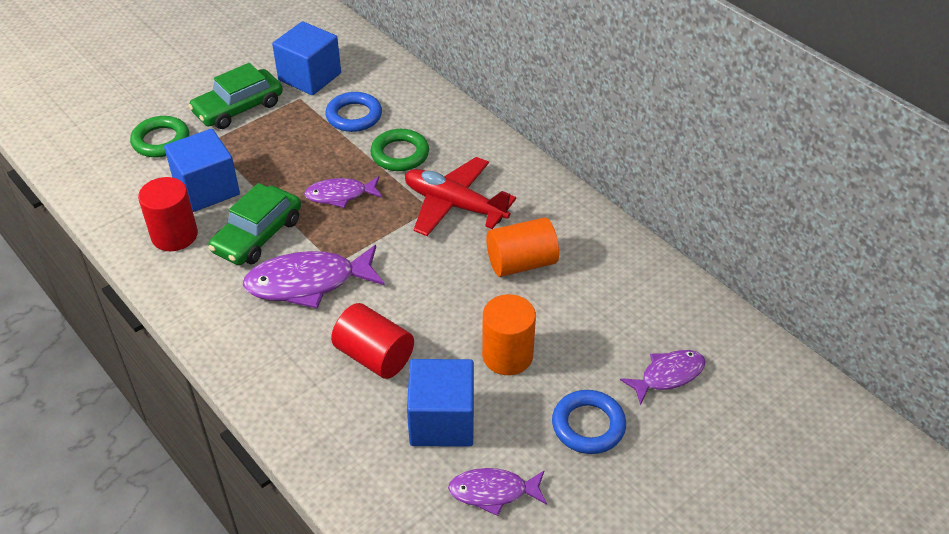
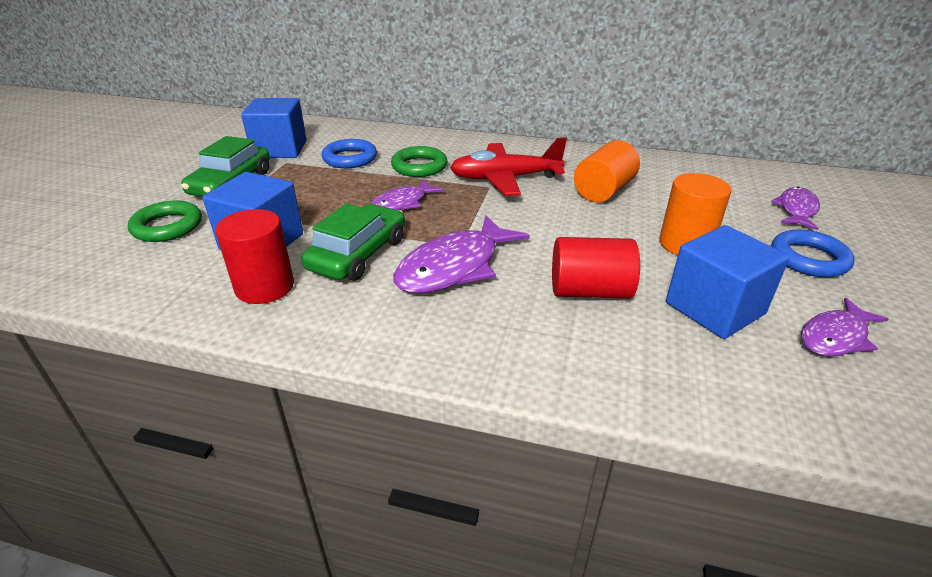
camera: 35 degrees left, 10 degrees down
green car [208,183,301,265] -> green car turned 150 degrees counterclockwise [301,203,405,281]

